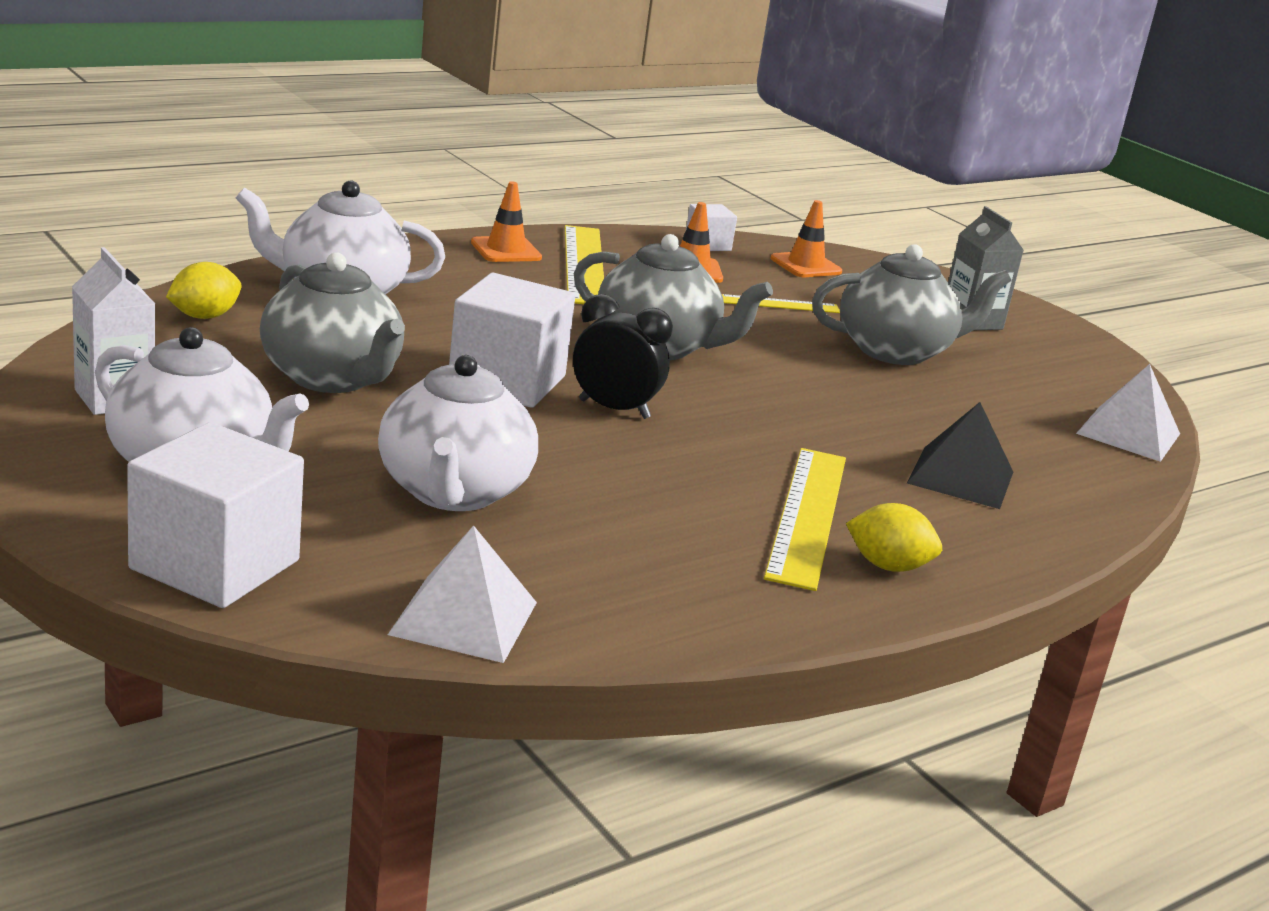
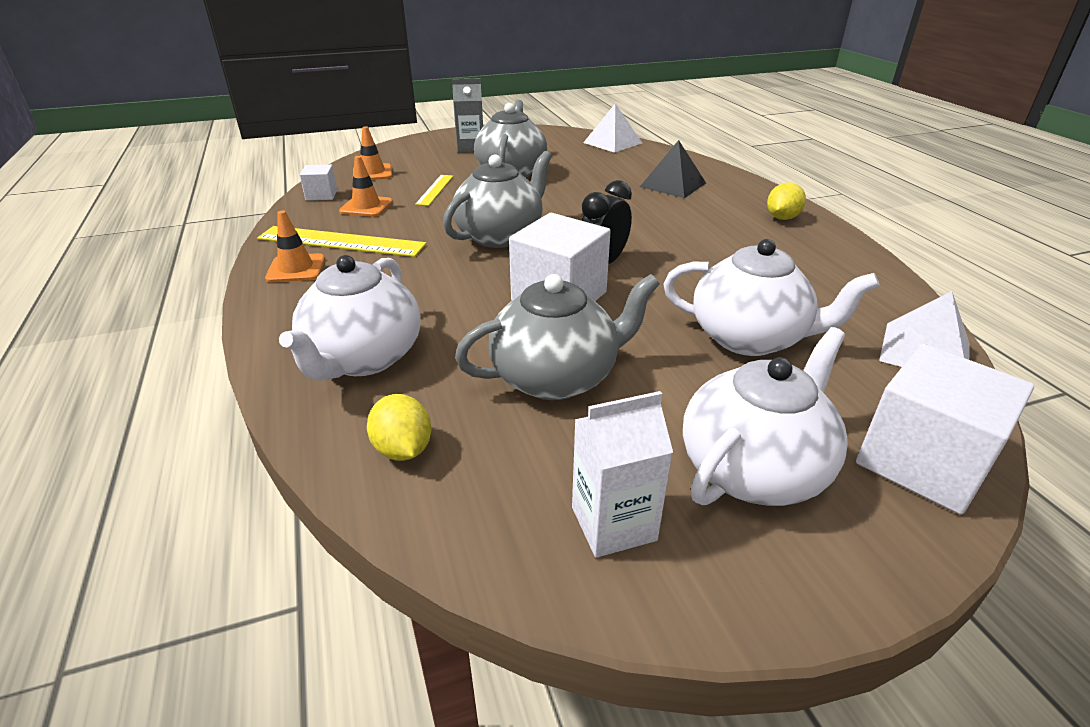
camera: 70 degrees left, 10 degrees up
yellow ruler [764,448,846,591] -> none

